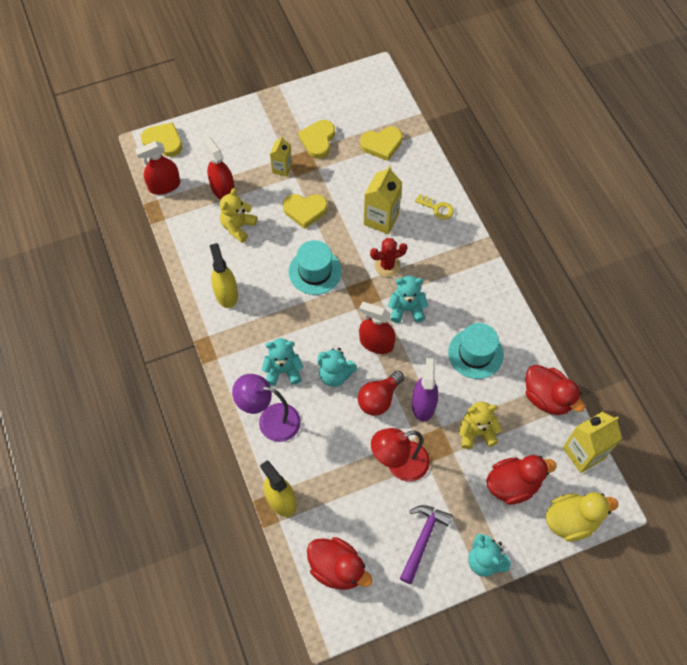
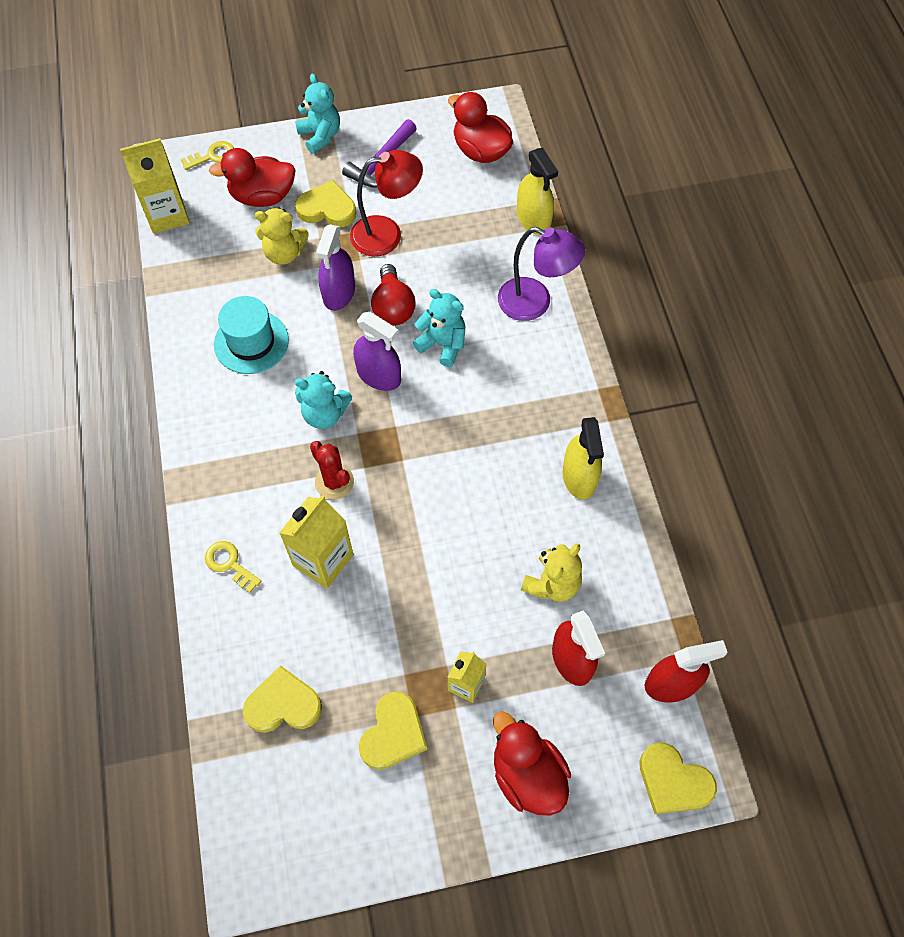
camera: 170 degrees left, 0 degrees up
turquoise teddy bear [262,338,303,386] -> none
yellow heart [283,194,328,229] -> yellow heart moved to [295,180,356,227]
turquoise hat [289,240,342,295] -> none
red light bulb [358,371,404,416] -> red light bulb turned 120 degrees clockwise [371,264,416,325]
red spray bottle [359,302,395,354] -> purple spray bottle [353,312,401,391]
red cactus [370,238,407,277] -> red cactus turned 60 degrees clockwise [310,441,354,500]
red duck [525,365,585,415] -> red duck moved to [493,711,571,816]
yellow duck [546,492,618,541] -> yellow key [181,141,234,170]

